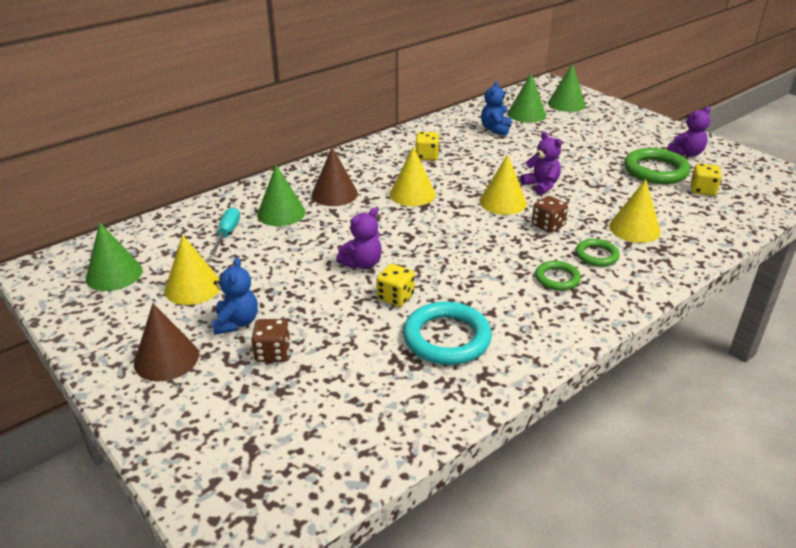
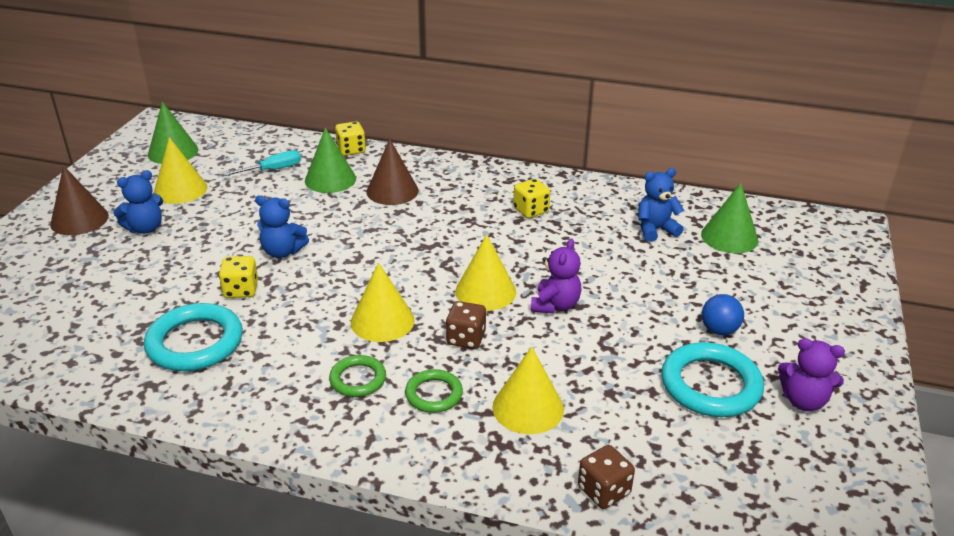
camera: 55 degrees right, 0 degrees up
brown dice [251,319,290,362] -> brown dice moved to [578,445,635,509]
purple teddy bear [336,208,382,269] -> blue teddy bear [255,195,309,258]
yellow cone [390,147,436,206] -> yellow cone moved to [351,262,415,342]
green cone [548,63,585,112] -> none
green ring [624,148,690,184] -> turquoise ring [661,342,764,417]
yellow dice [691,163,722,196] -> yellow dice moved to [335,121,366,156]
none -> blue ball [702,294,744,335]

